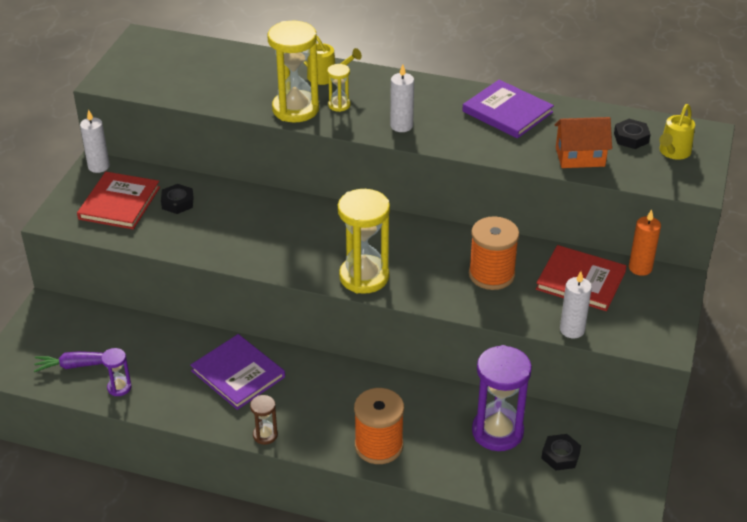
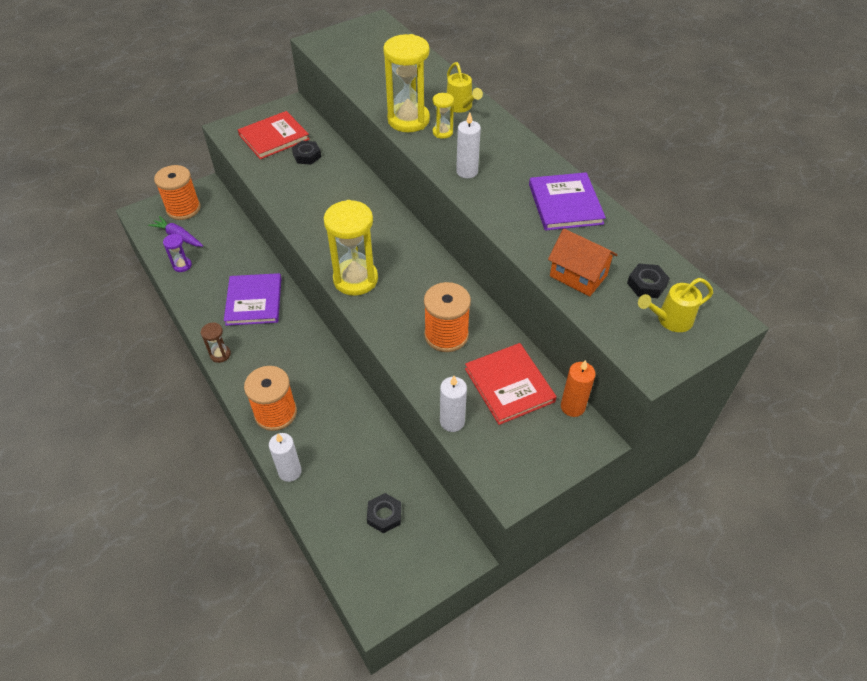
camera: 40 degrees right, 10 degrees up
white candle [80,109,110,173] -> white candle moved to [269,433,302,482]
purple hourglass [472,345,532,451] -> none
none -> orange spool [154,165,201,220]

